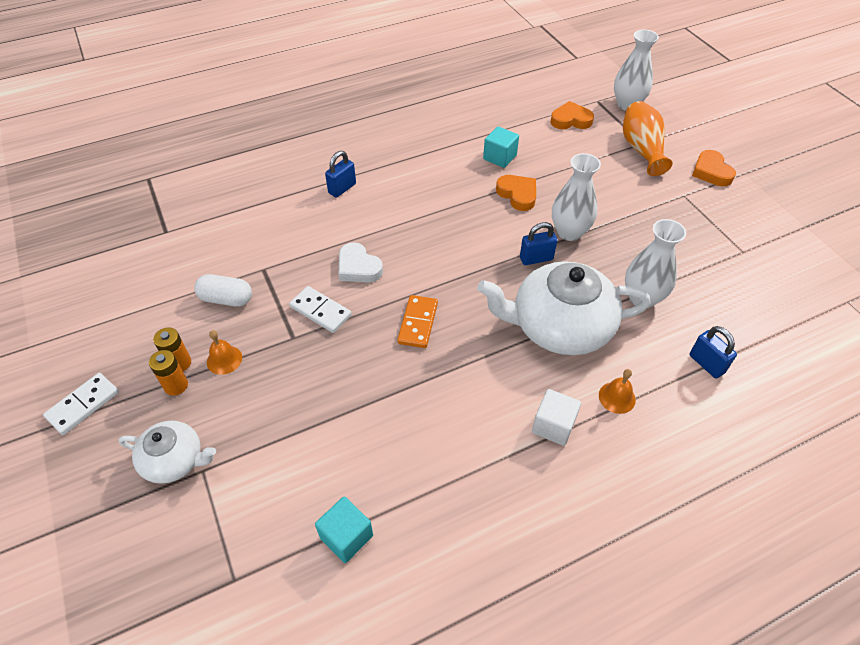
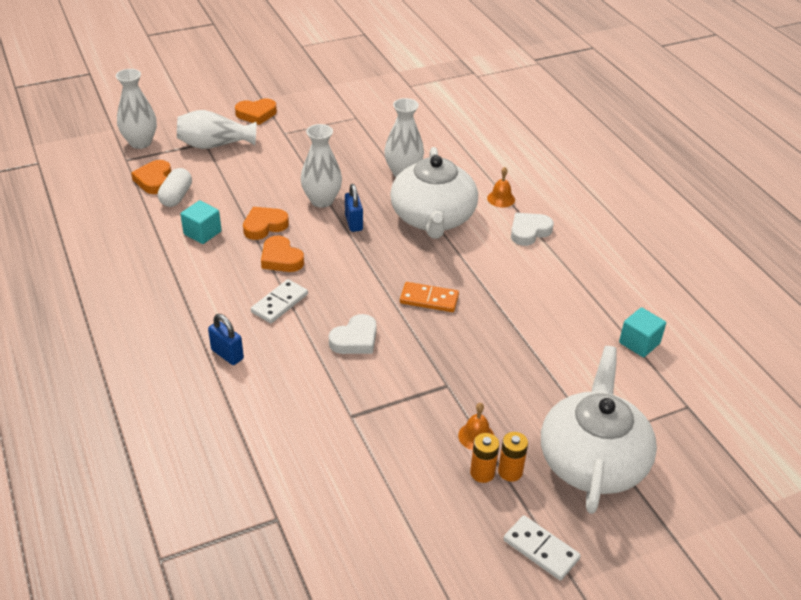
camera: 90 degrees left, 10 degrees down
white teapot [118,421,216,484] -> white teapot [541,346,657,514], size x1.84
white capsule [194,274,252,307] -> white capsule moved to [158,168,192,207]
white domino [289,286,352,333] -> white domino moved to [251,279,308,323]
white cube [532,389,581,446] -> white heart [511,213,554,246]
orange vase [623,101,673,176] -> white vase [177,110,256,149]
blue padlock [689,326,737,379] -> none
none -> orange heart [261,236,304,272]

